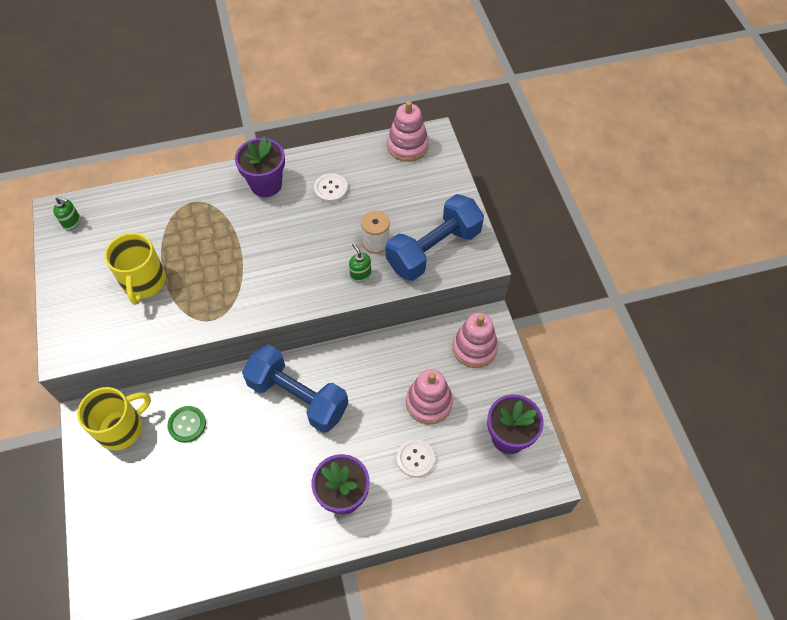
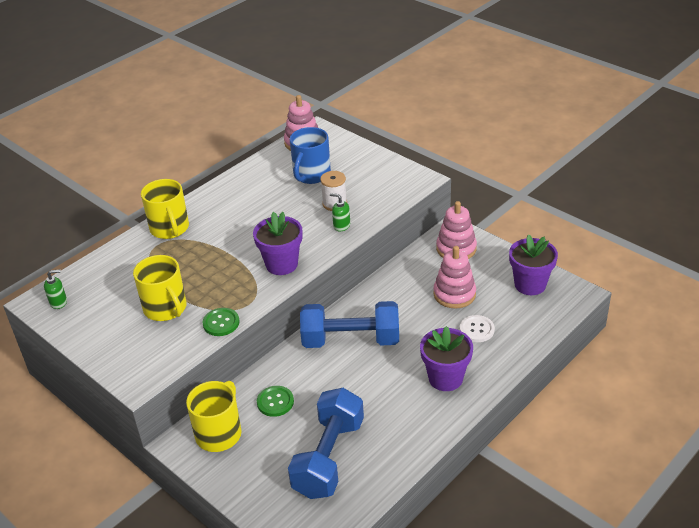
camera: 30 degrees left, 20 degrees down
purple flower pot [235,136,285,197] -> purple flower pot moved to [253,212,303,275]
white button [314,173,348,202] -> none
blue dumbbell [386,194,484,281] -> blue dumbbell moved to [288,388,364,499]
none -> yellow mug [141,179,189,239]
none -> green button [202,308,239,336]
none -> blue mug [290,127,331,184]

